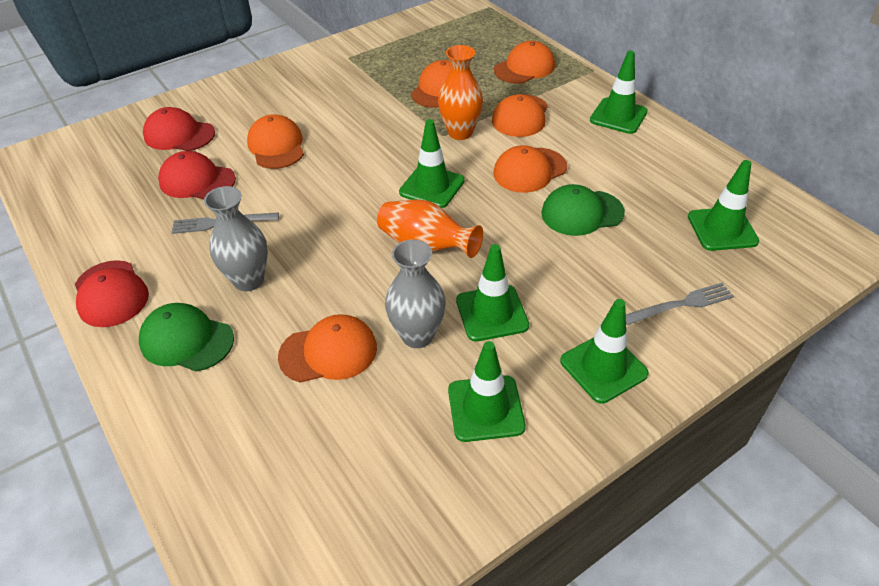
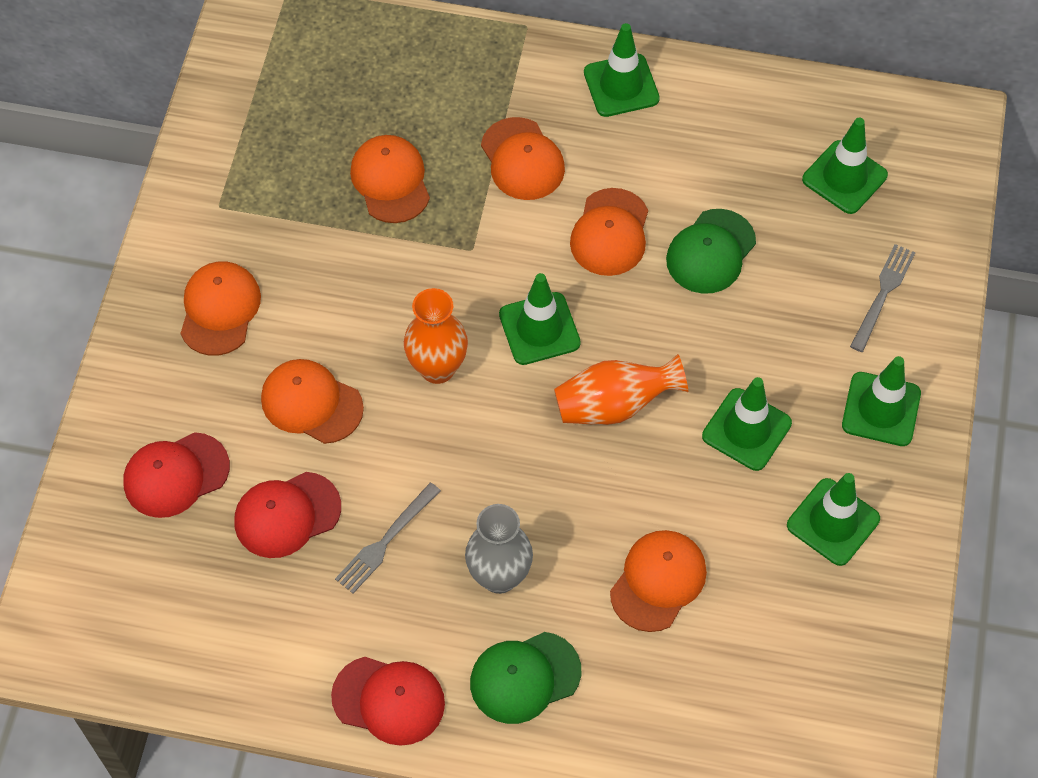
camera: 45 degrees left, 15 degrees up
grey vase [385,239,446,348] -> none
orange vase [438,45,483,140] -> orange vase moved to [404,288,468,384]
orange cap [494,41,555,84] -> orange cap moved to [180,261,261,356]

